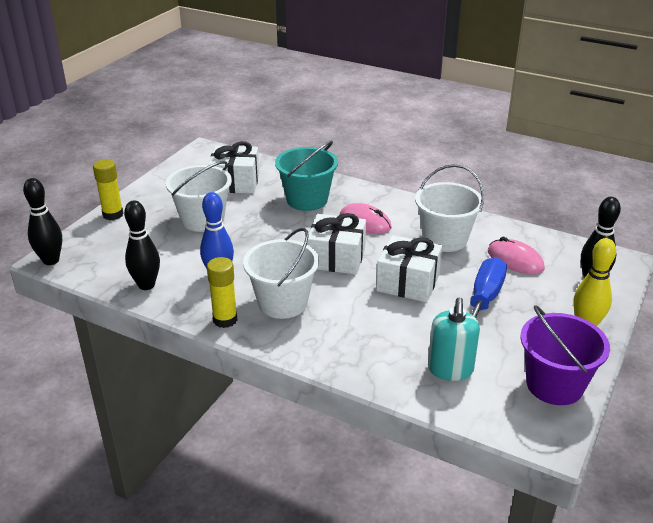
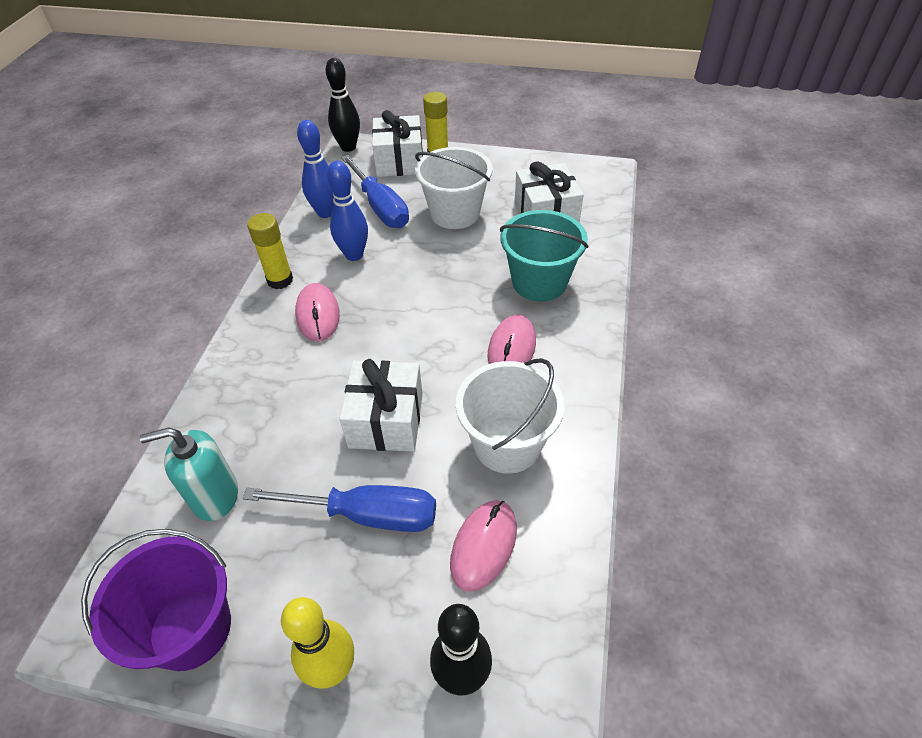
camera: 75 degrees right, 15 degrees up
black bowling pin [124,200,160,290] -> blue bowling pin [297,120,334,218]
white bucket [243,228,319,319] -> pink mouse [295,283,340,341]
white gift [307,213,366,275] -> white gift moved to [372,110,423,177]
none -> blue screwdriver [341,155,409,228]

